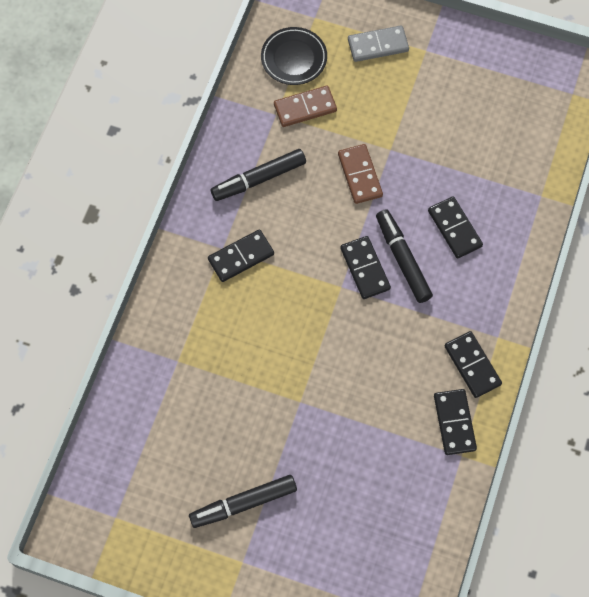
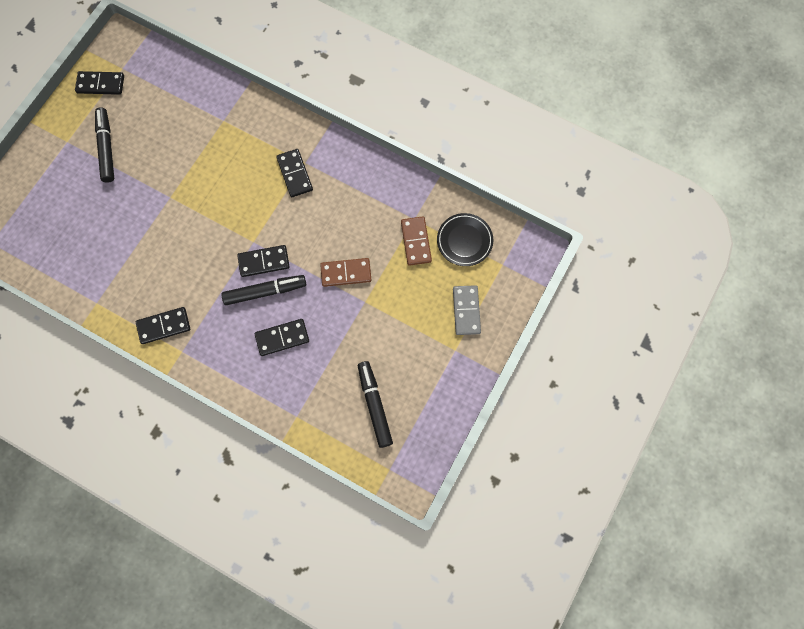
camera: 100 degrees right, 5 degrees up
black marker [211,149,306,201] -> black marker moved to [358,361,393,448]
black domino [434,389,477,455] -> black domino moved to [75,71,124,95]

